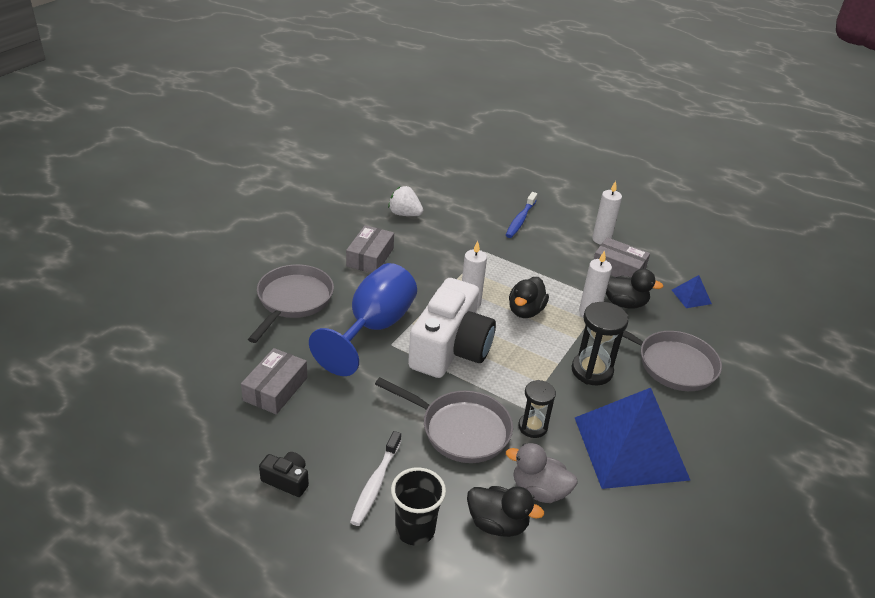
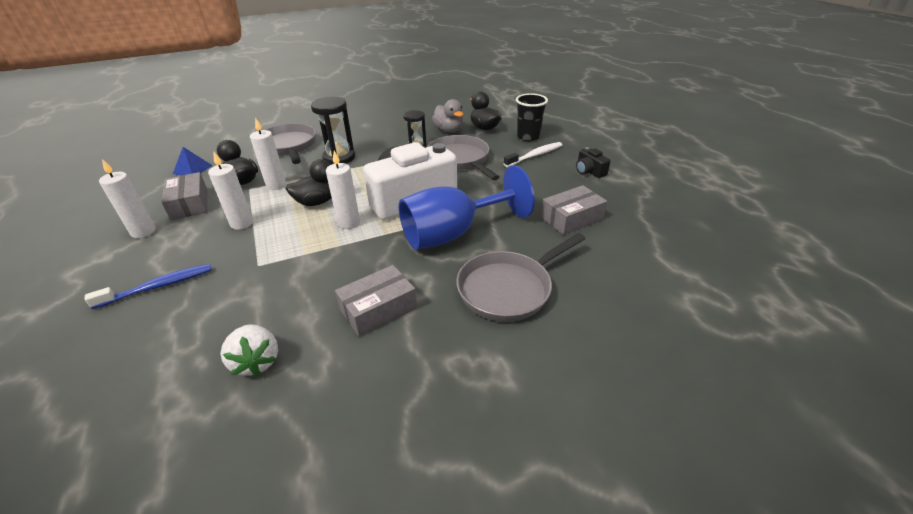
camera: 140 degrees left, 0 degrees up
blue pyramid [575,388,690,489] -> none
none -> white candle [208,152,253,230]

